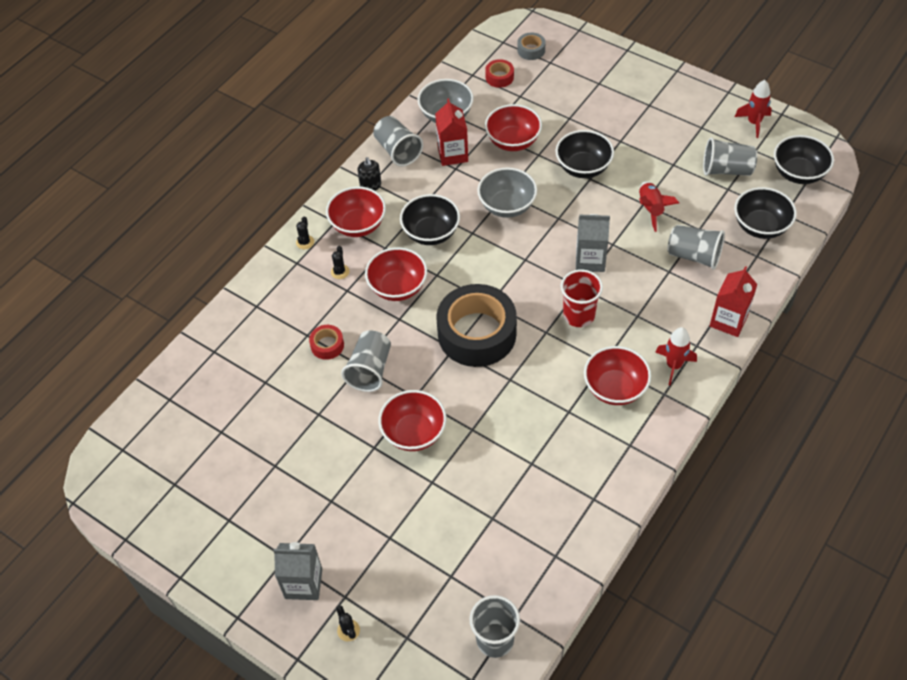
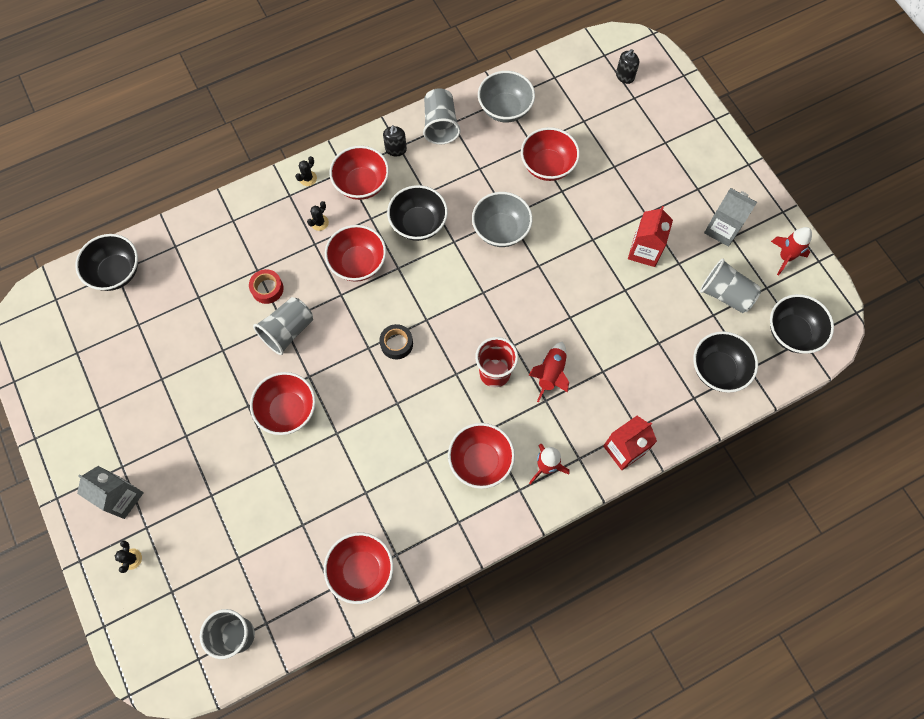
camera: 25 degrees right, 15 degrees up
red carton [435,98,468,166] -> red carton moved to [628,206,673,267]
black tape [437,284,517,367] -> black tape [379,324,413,359], size x0.42
red tape [485,59,514,88] -> none
grey tape [517,32,546,60] -> black soap dispenser [616,49,639,84]
black bowl [555,130,614,178] -> black bowl moved to [75,234,138,291]
grey carton [576,214,610,272] -> grey carton moved to [704,188,757,247]
red rocket [639,181,679,232] -> red rocket moved to [529,342,569,402]
grey cup [667,225,725,270] -> none
none -> red bowl [324,533,393,604]

